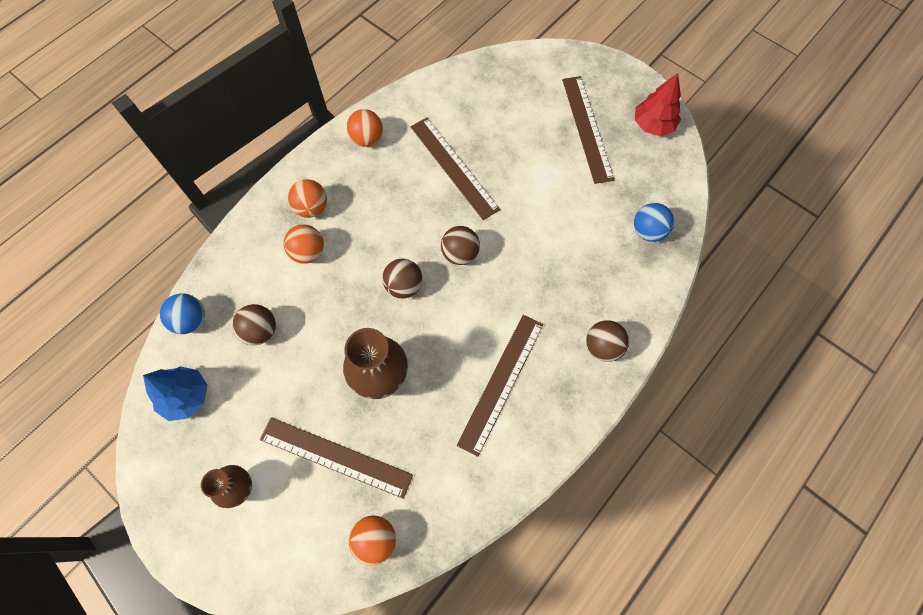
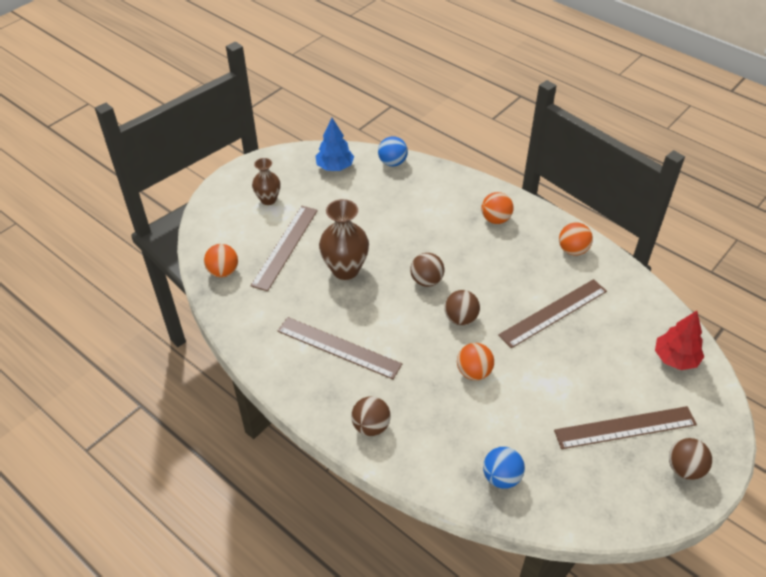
camera: 90 degrees right, 20 degrees down
brown ball [232,304,276,345] -> brown ball moved to [669,438,712,480]
orange ball [283,224,324,264] -> orange ball moved to [457,343,494,380]
red tree [635,73,681,136] -> red tree moved to [655,311,704,370]

